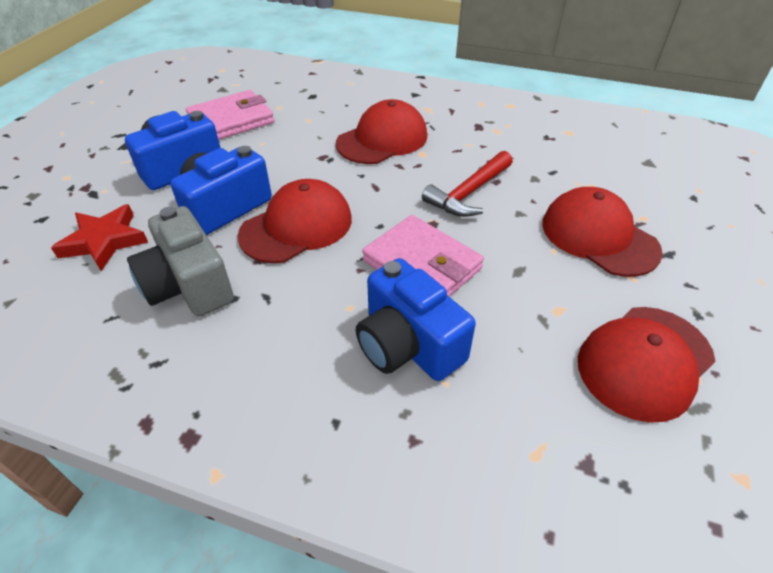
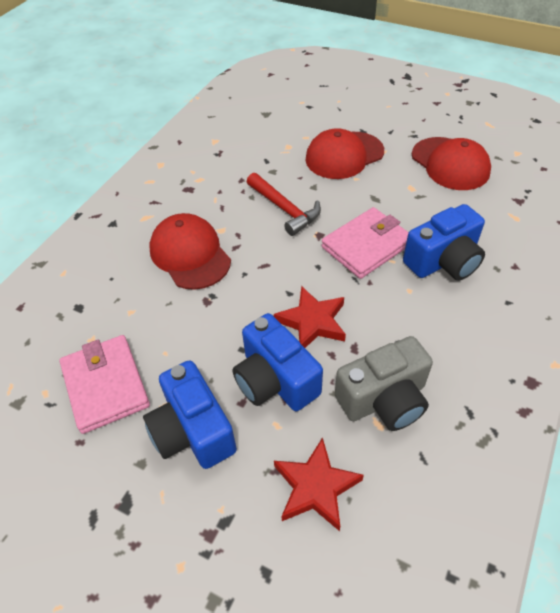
camera: 80 degrees left, 5 degrees up
red cap [237,179,352,263] -> red star [274,286,346,348]

